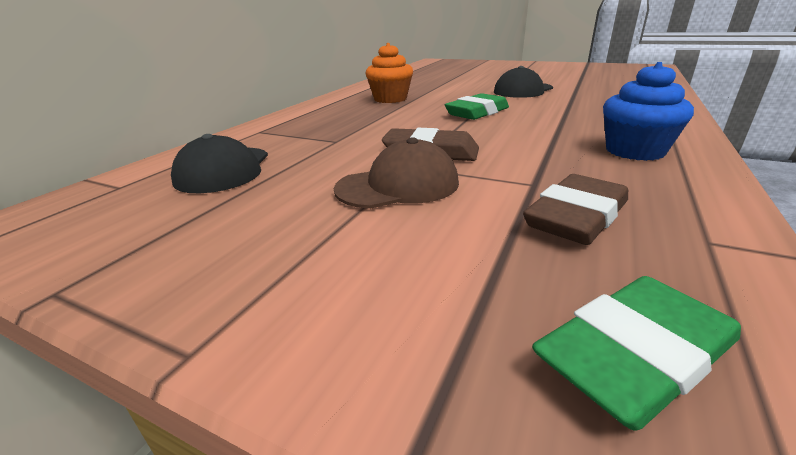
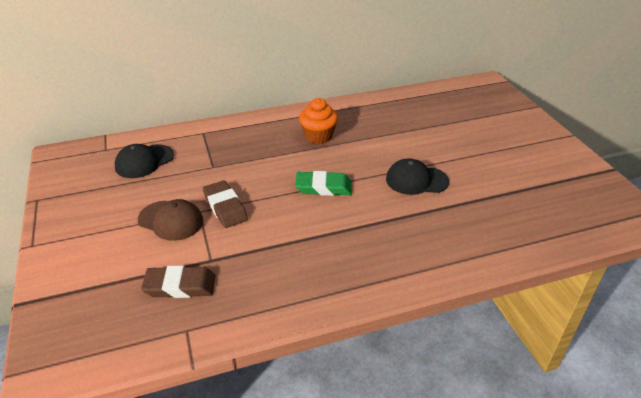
camera: 45 degrees right, 10 degrees up
green eraser [532,276,741,431] -> none
blue cupcake [603,62,694,161] -> none

